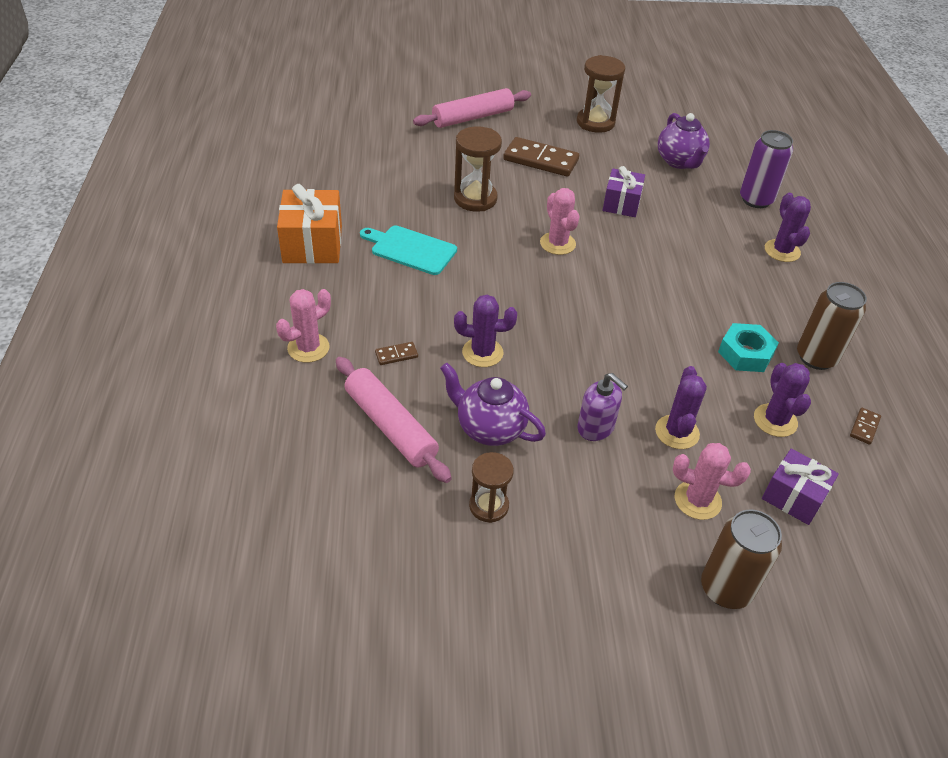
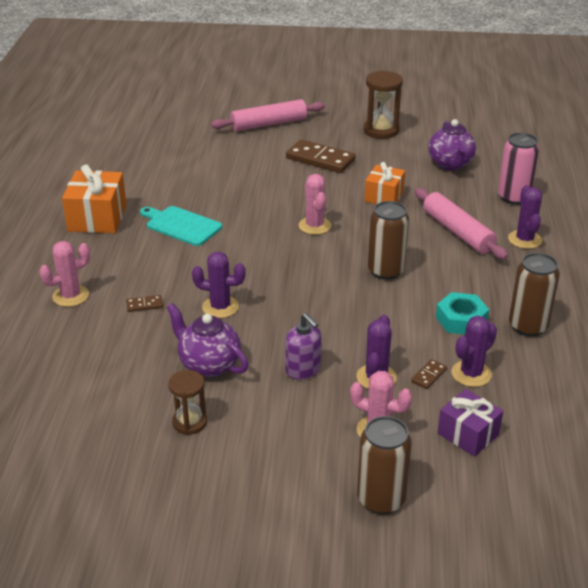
camera: 10 degrees right, 10 degrees down
pink rolling pin [336,357,452,483] -> pink rolling pin moved to [415,188,508,260]
brown hourglass [454,126,502,211] -> none
purple gift [603,166,645,217] -> orange gift [365,162,405,204]
purple can [740,130,793,208] -> pink can [498,133,539,205]
purple cactus [754,363,811,437] -> purple cactus turned 45 degrees clockwise [451,316,497,387]
brown domino [850,408,881,445] -> brown domino moved to [411,359,447,389]
none -> brown can [368,201,409,280]

